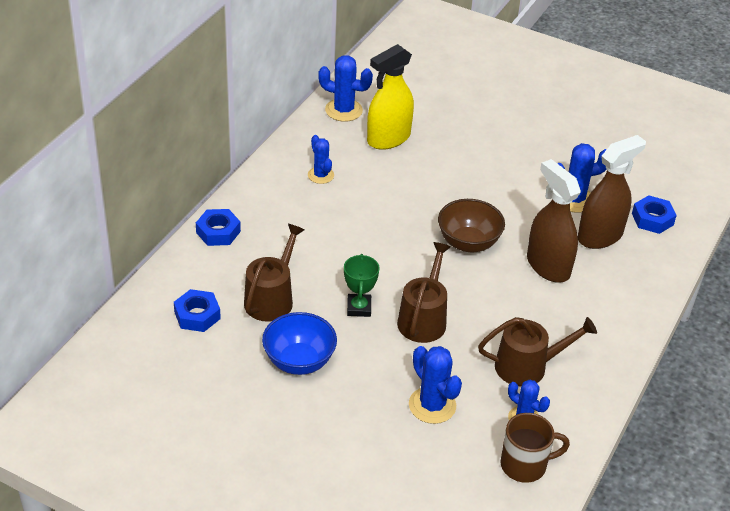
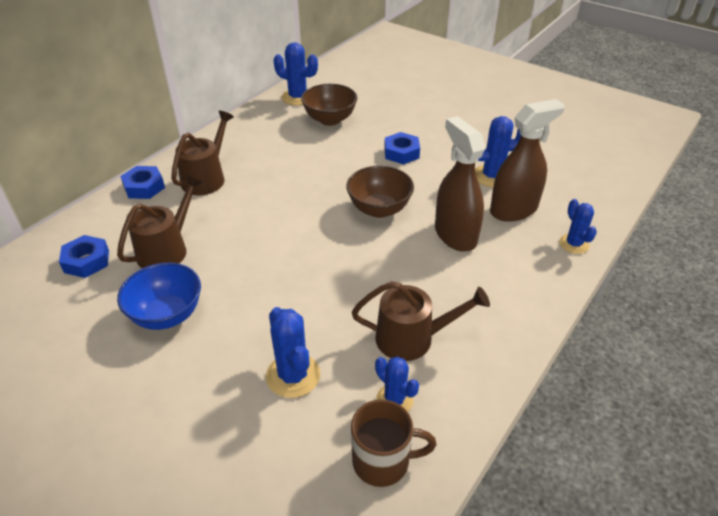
camera: 10 degrees right, 0 degrees up
blue cactus [308,135,334,184] -> blue cactus moved to [559,199,597,254]
green trophy [344,254,380,317] -> none
yellow spray bottle [367,44,414,150] -> brown bowl [301,84,357,126]
brown watering can [397,242,451,343] -> brown watering can moved to [171,110,234,195]
blue nut [632,195,677,234] -> blue nut moved to [384,132,420,164]

